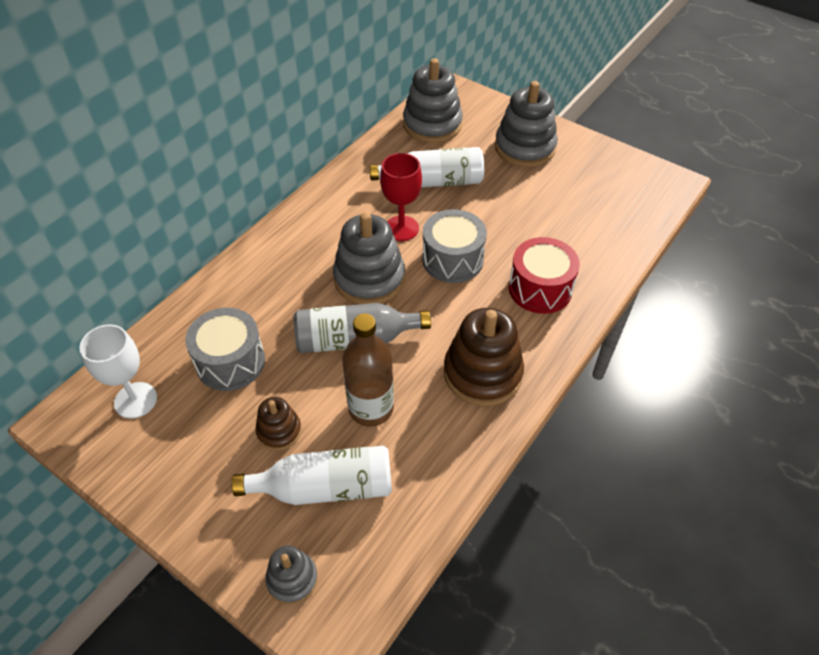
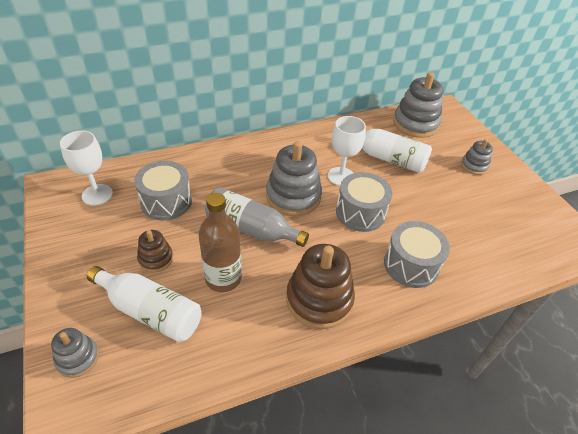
camera: 30 degrees right, 5 degrees down
red goblet [380,153,422,241] -> white goblet [328,116,366,186]
grey stacking toy [495,81,558,167] -> grey stacking toy [461,139,493,175], size x0.54
red drum [509,237,580,314] -> grey drum [384,221,450,288]

